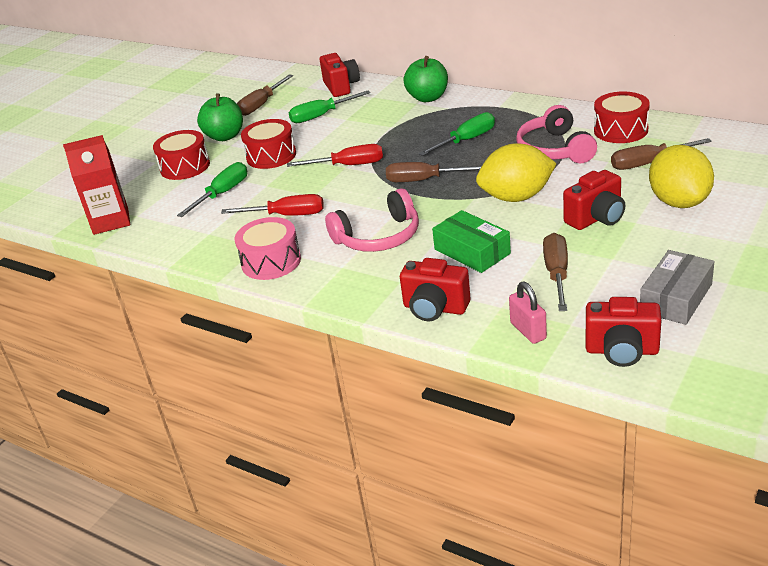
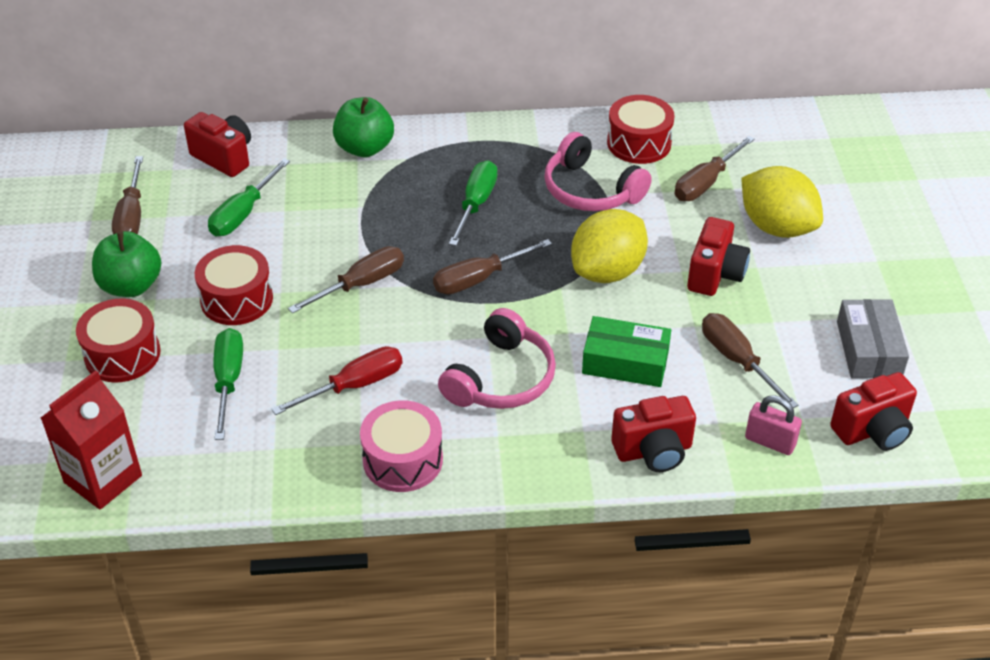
camera: 40 degrees left, 10 degrees up
red screwdriver [287,144,383,167] -> brown screwdriver [288,246,404,314]

